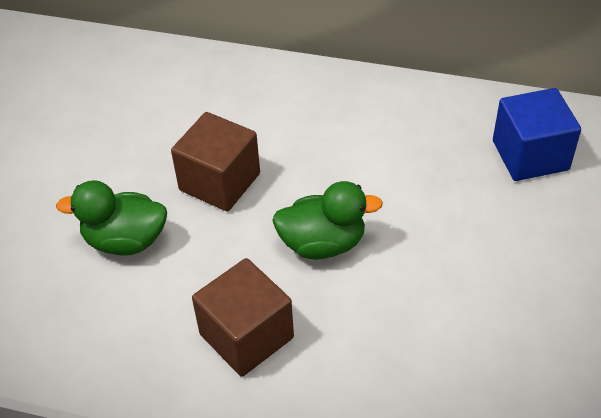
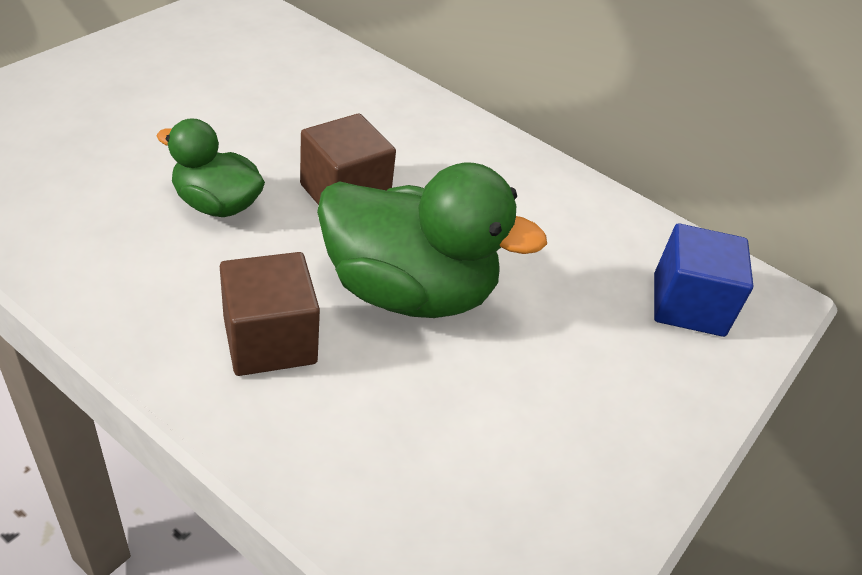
camera: 15 degrees right, 5 degrees down
green duck [272,181,383,259] -> green duck [317,163,547,318], size x1.75

